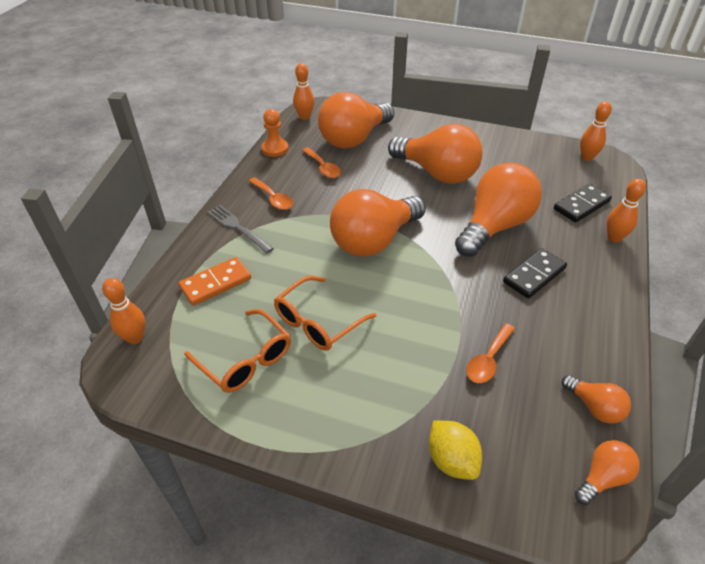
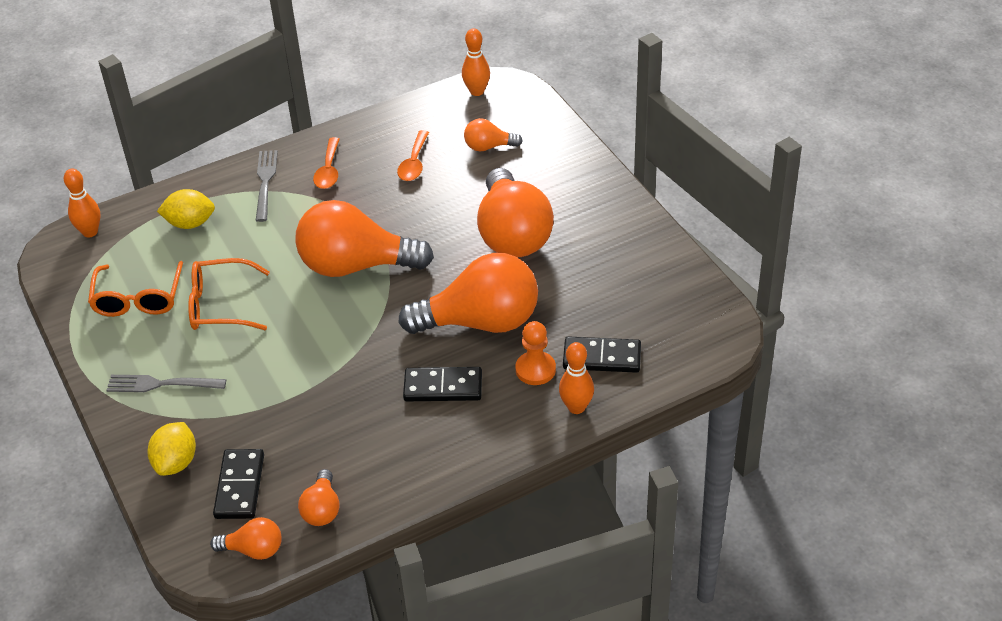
camera: 45 degrees right, 0 degrees up
orange domino [179,257,251,306] -> yellow lemon [157,189,215,229]
orange pawn [262,109,288,157] -> orange pawn moved to [515,321,556,385]
orange light bulb [318,92,394,149] -> orange light bulb [464,118,523,151], size x0.46
orange spoon [466,323,515,383] -> none
orange bowling pin [580,101,612,161] -> none
none -> grey fork [106,375,226,392]
none -> black domino [213,449,264,519]

